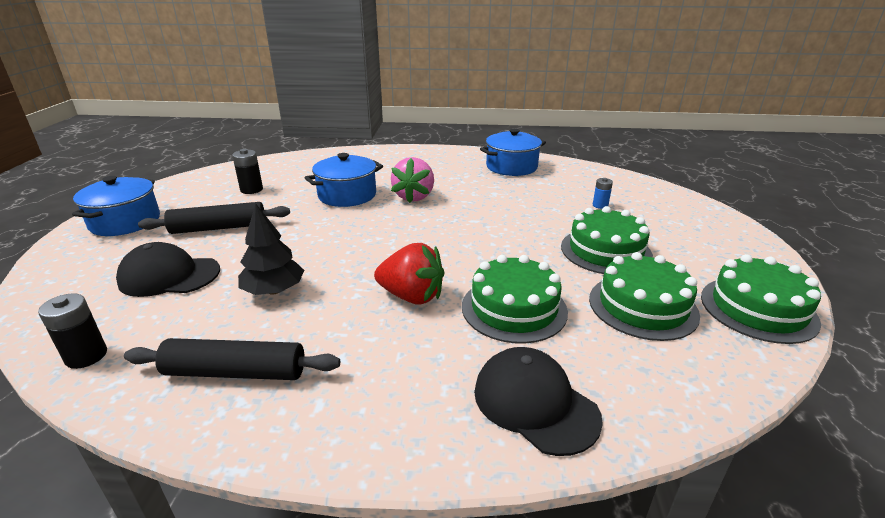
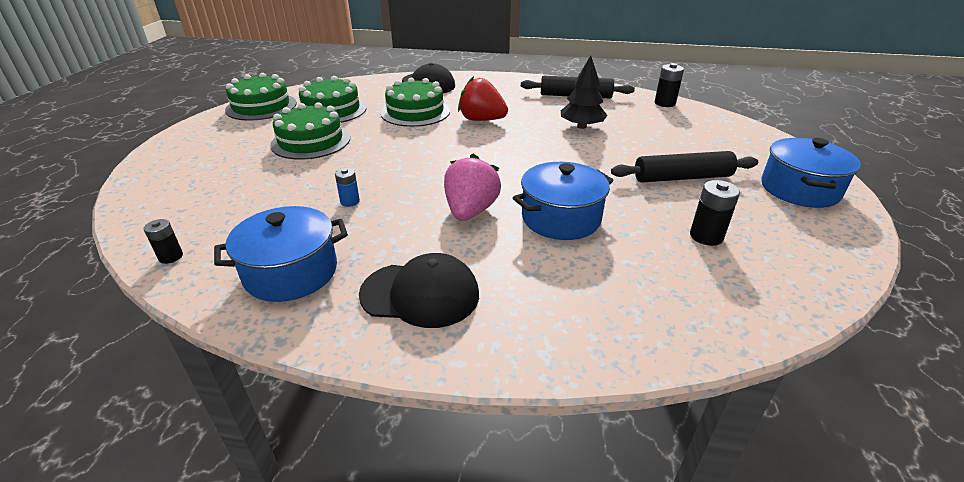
camera: 175 degrees left, 5 degrees up
black cap [116,242,220,297] -> black cap moved to [359,253,479,328]
blue battery [593,178,613,209] -> blue battery moved to [335,168,360,207]
none -> black battery [144,219,183,264]

